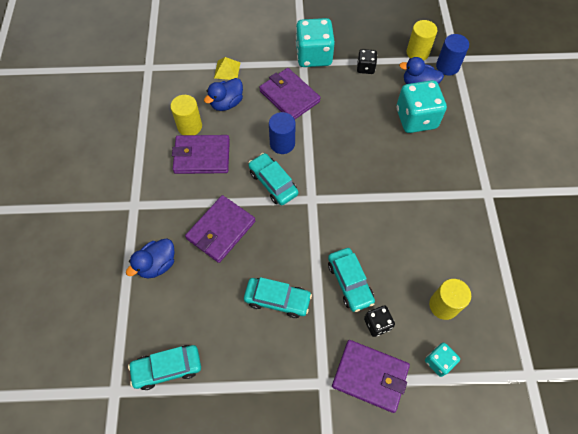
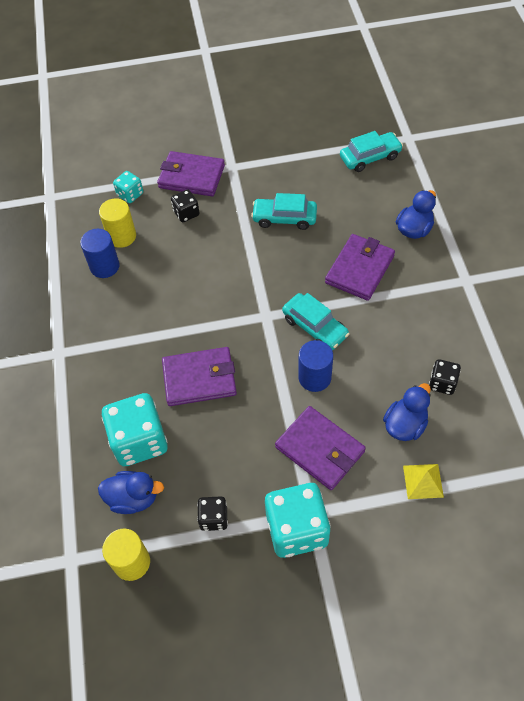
camera: 175 degrees right, 5 degrees down
yellow cylinder [170,95,202,135] -> black dice [429,359,461,395]
purple wallet [172,135,230,174] -> purple wallet moved to [162,347,237,406]
turquoise car [328,248,375,312] -> none
blue cylinder [436,34,469,76] -> blue cylinder moved to [80,229,120,278]

